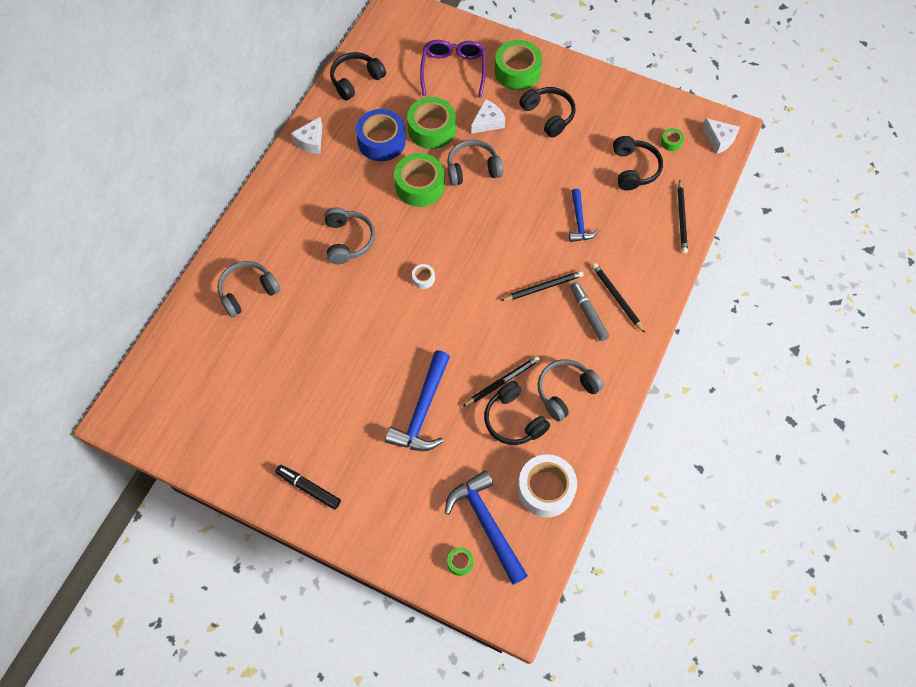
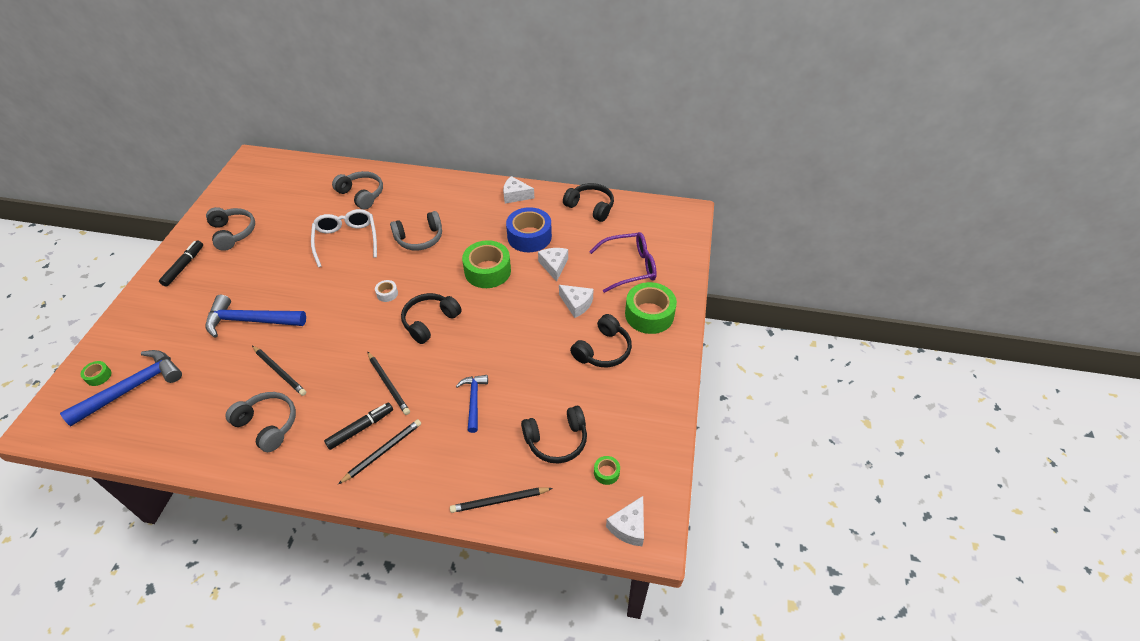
camera: 75 degrees right, 15 degrees down
green tape [407,97,456,149] -> white cheese [538,248,568,282]
grey headphones [447,140,503,186] -> grey headphones moved to [206,207,255,251]
black headphones [484,381,550,445] -> black headphones moved to [401,293,462,344]
white tape [518,454,577,517] -> none
blue hammer [569,189,599,242] -> blue hammer turned 105 degrees clockwise [456,375,488,433]
grey marker [570,282,609,341] -> black marker [324,402,393,450]
none -> white glasses [311,209,377,267]

